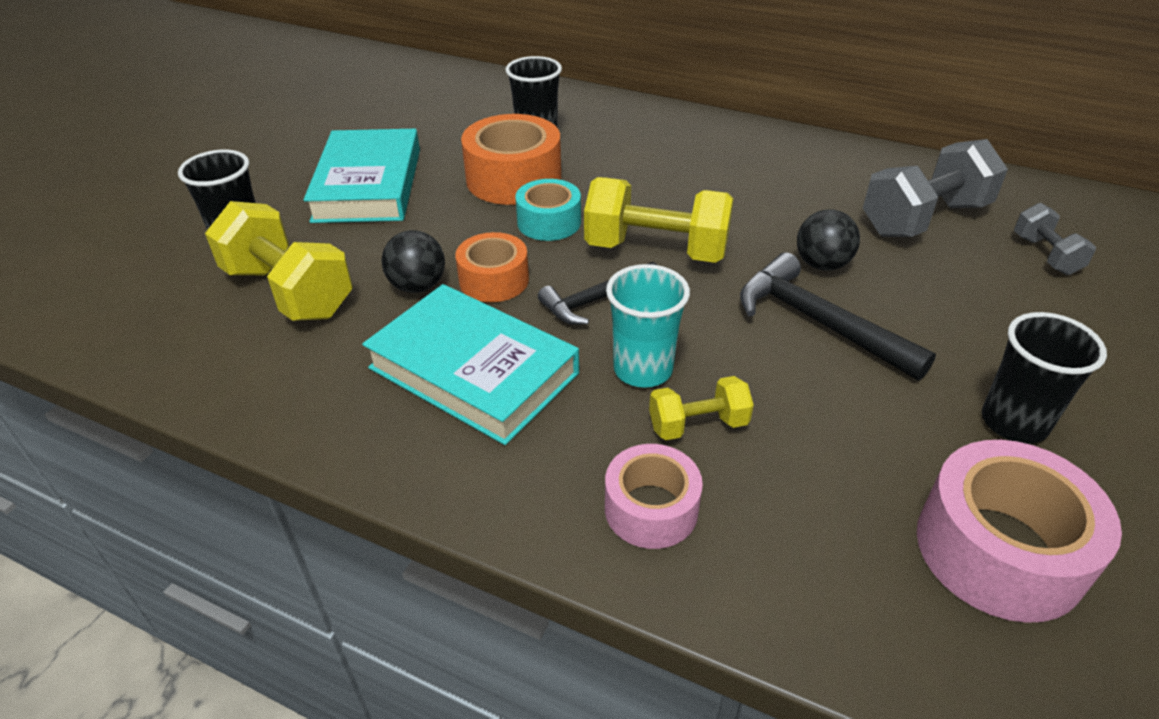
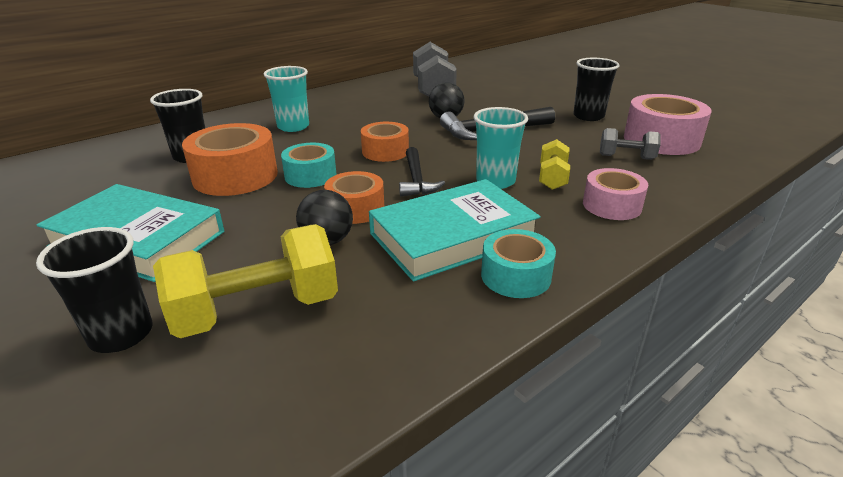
camera: 65 degrees left, 10 degrees down
yellow dumbbell [584,177,734,263] -> orange tape [361,122,409,162]
grey dumbbell [1014,203,1096,275] -> grey dumbbell moved to [600,128,661,160]
none -> turquoise cup [264,66,309,132]
none -> turquoise tape [481,229,556,298]

